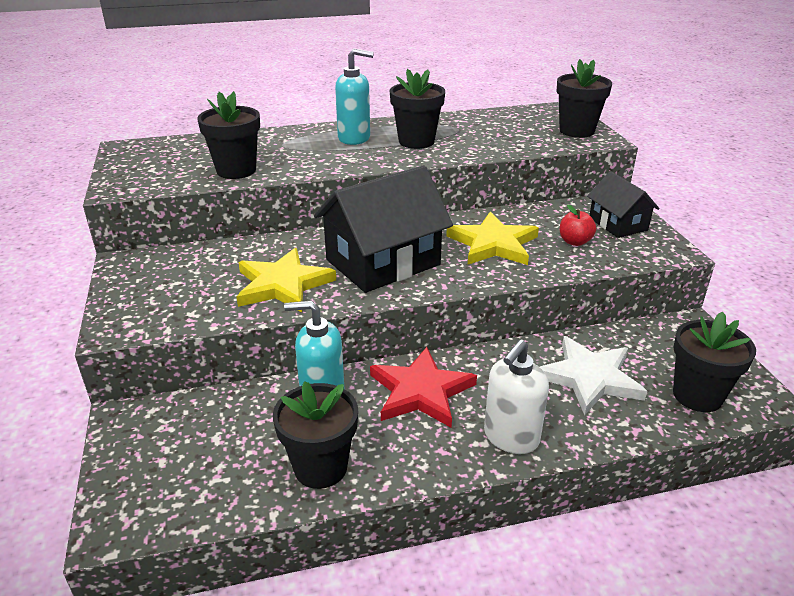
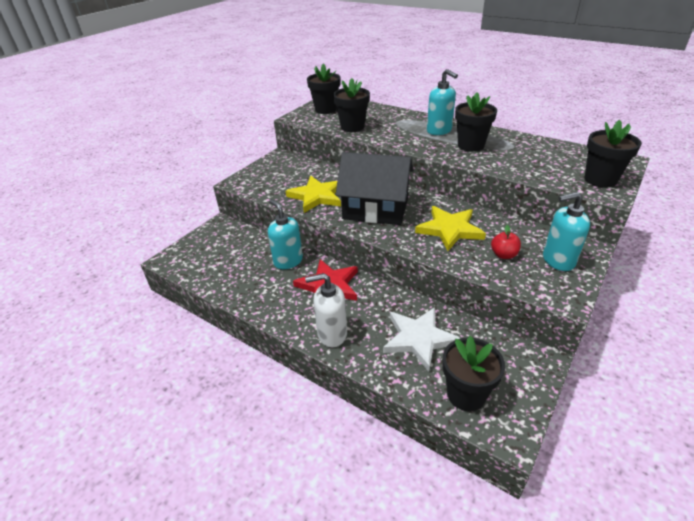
camera: 50 degrees right, 5 degrees up
black flower pot [273,381,358,489] -> black flower pot moved to [307,64,341,114]
black house [587,171,660,238] -> turquoise soap dispenser [543,192,590,271]

